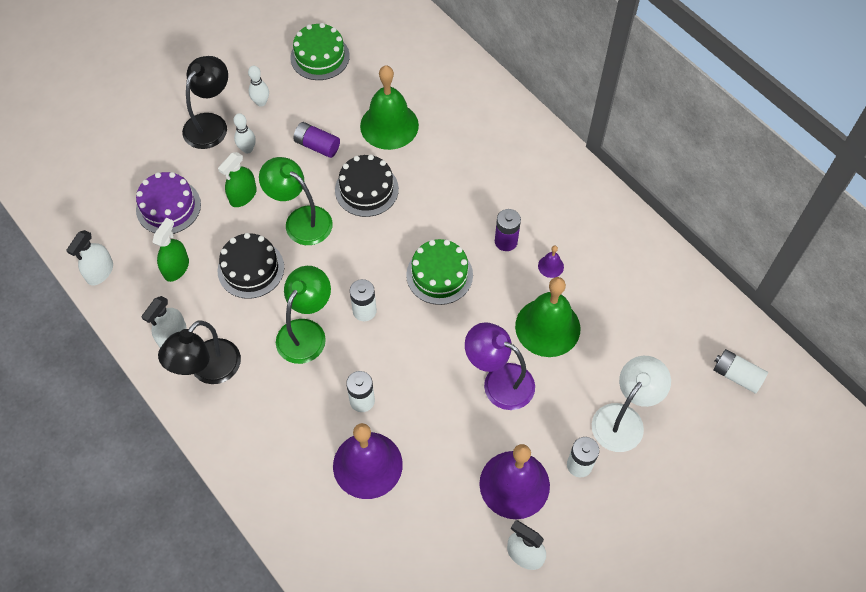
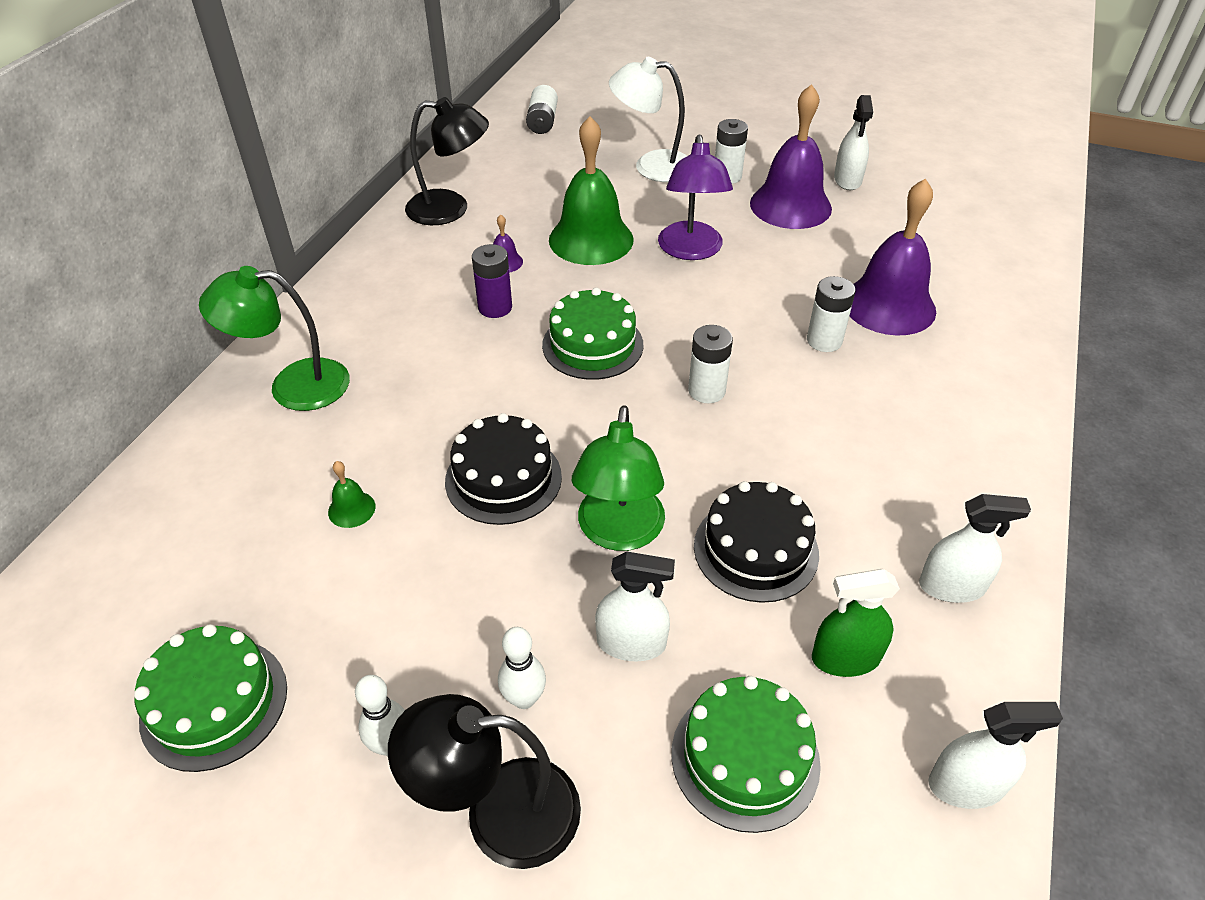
camera: 120 degrees left, 15 degrees down
purple cake [136,172,201,234] -> green cake [671,676,821,833]
black lamp [158,321,241,384] -> black lamp moved to [405,97,489,225]
green spray bottle [218,152,257,207] -> white spray bottle [595,552,675,661]
green lamp [276,266,331,364] -> green lamp moved to [199,266,350,411]
purple battery [293,122,340,158] -> none
green bell [360,66,419,150] -> green bell [328,461,376,528], size x0.41

